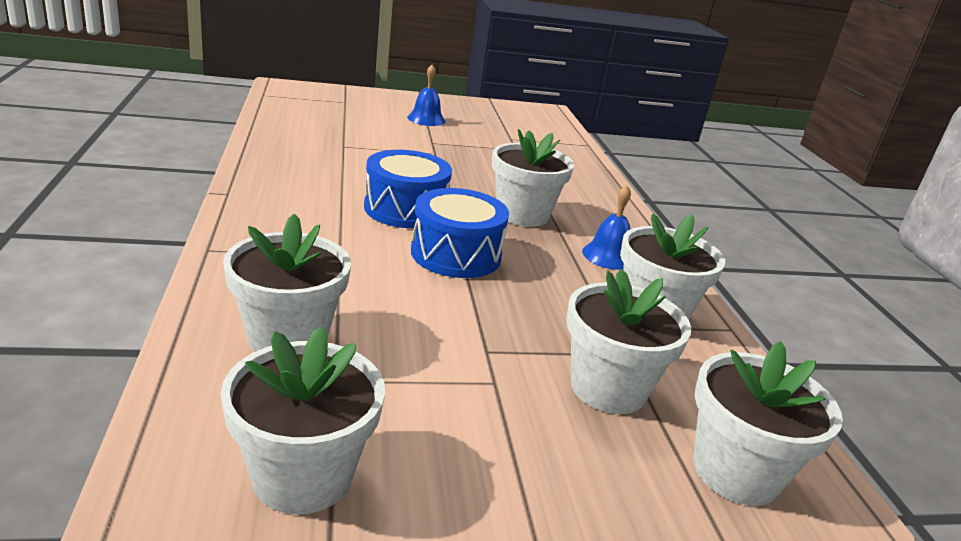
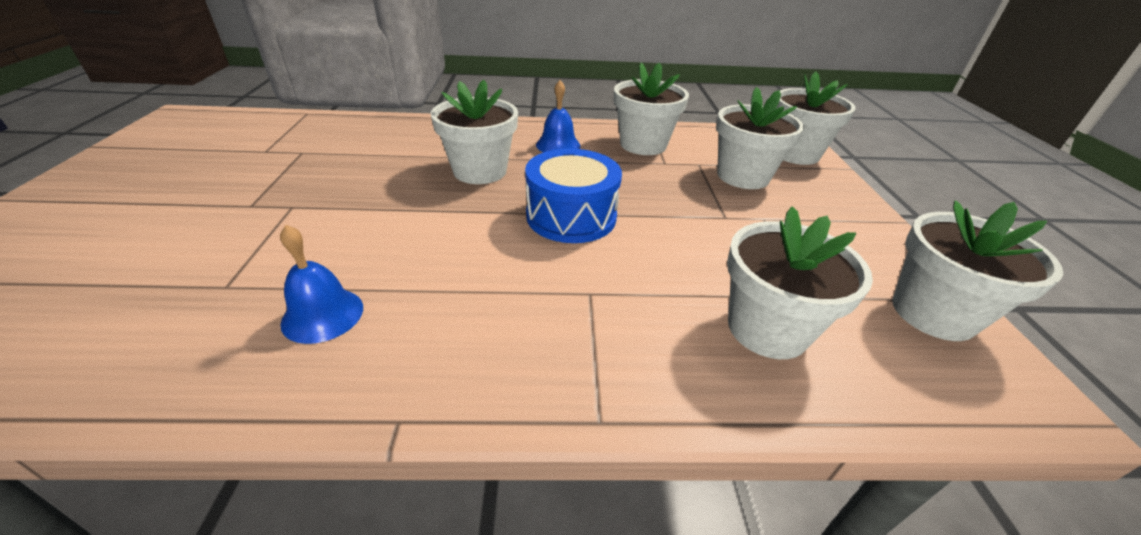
camera: 80 degrees left, 10 degrees up
blue drum [364,150,452,228] -> none
blue bell [407,65,445,126] -> blue bell moved to [280,225,363,344]

